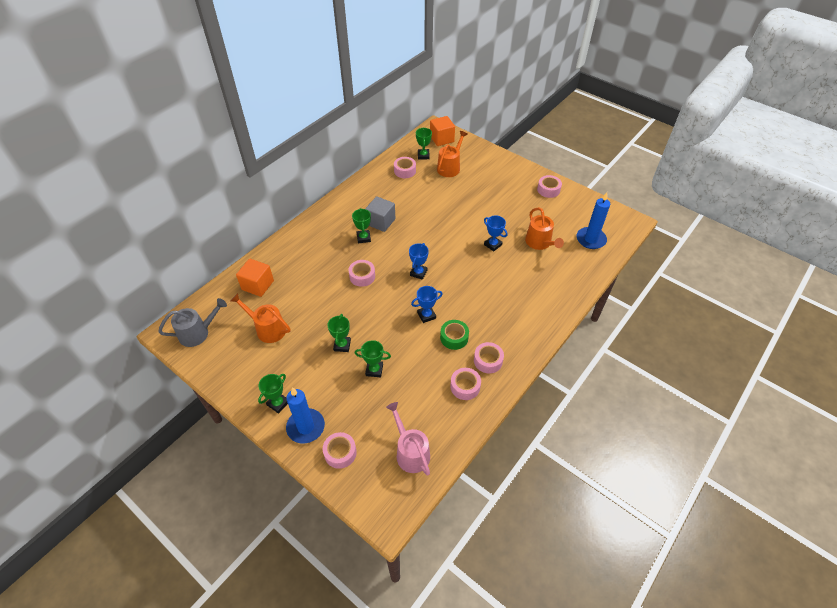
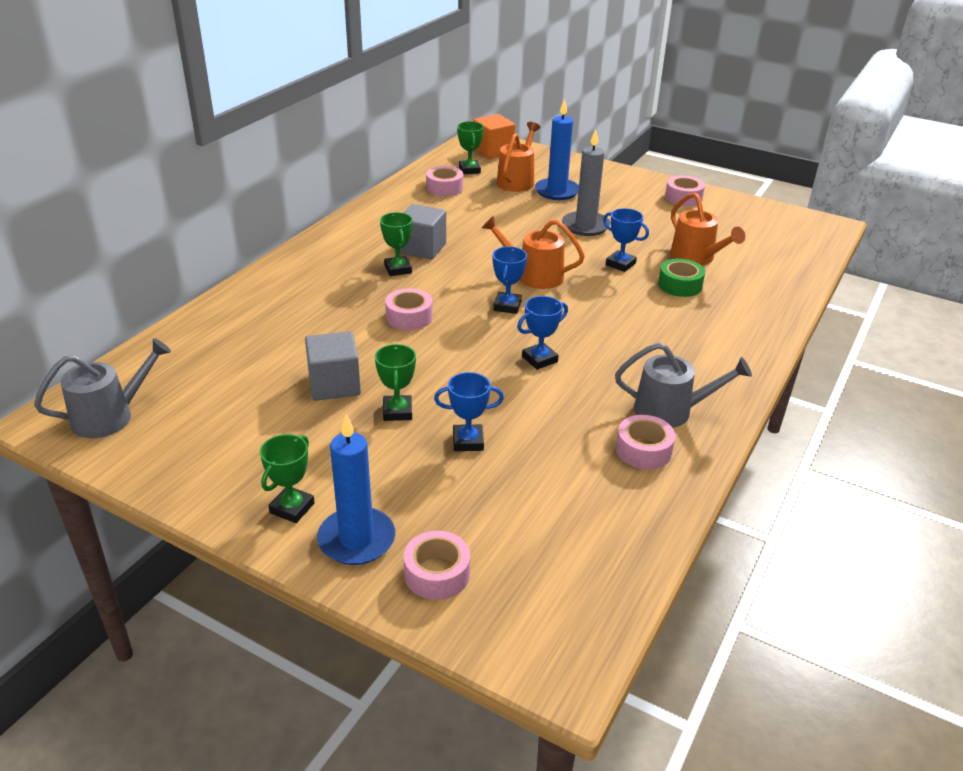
camera: 10 degrees left, 15 degrees down
orange watering can [230,293,290,343] -> orange watering can moved to [482,215,585,289]
orange cube [236,259,274,297] -> none
green trophy [355,340,391,377] -> blue trophy [434,372,504,451]
pink watering can [386,402,430,476] -> none
green tape [440,320,469,350] -> green tape moved to [658,259,705,297]
pink tape [474,342,504,374] -> grey watering can [615,342,752,428]
blue candle [576,192,610,249] -> blue candle moved to [535,99,579,200]
none -> grey cube [305,331,361,401]
none -> grey candle [562,129,611,236]

